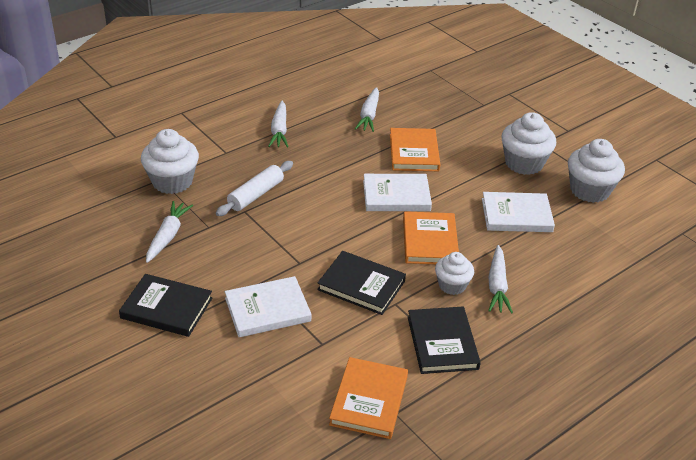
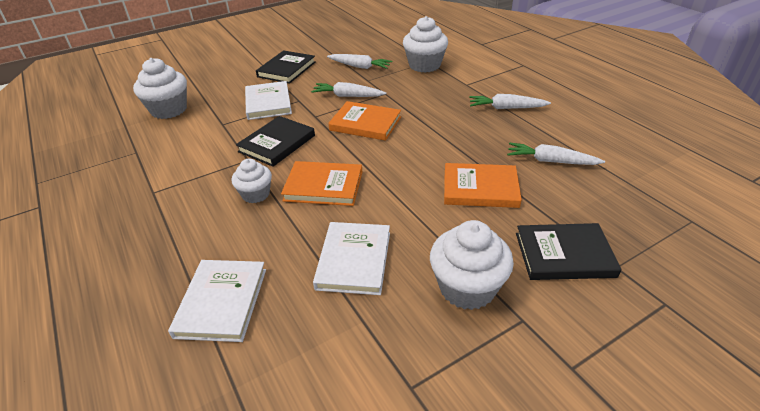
camera: 100 degrees right, 0 degrees up
white rolling pin [216,161,293,216] -> none
orange book [329,357,408,439] -> orange book moved to [328,101,401,141]
white book [363,174,432,211] -> white book moved to [168,260,266,342]
black book [408,307,481,374] -> black book moved to [516,223,622,280]
white carrot [488,245,513,314] -> white carrot moved to [311,82,386,97]
white cupcake [568,139,625,203] -> white cupcake moved to [133,58,187,119]

